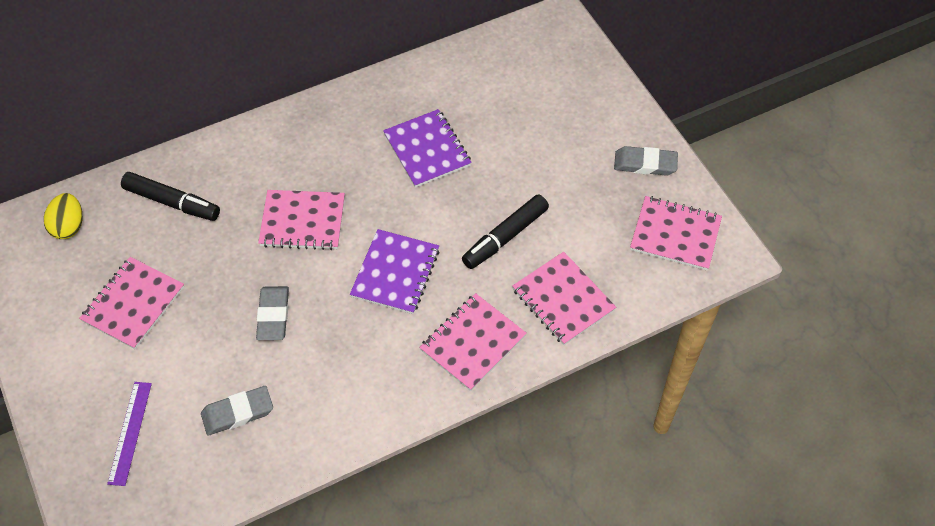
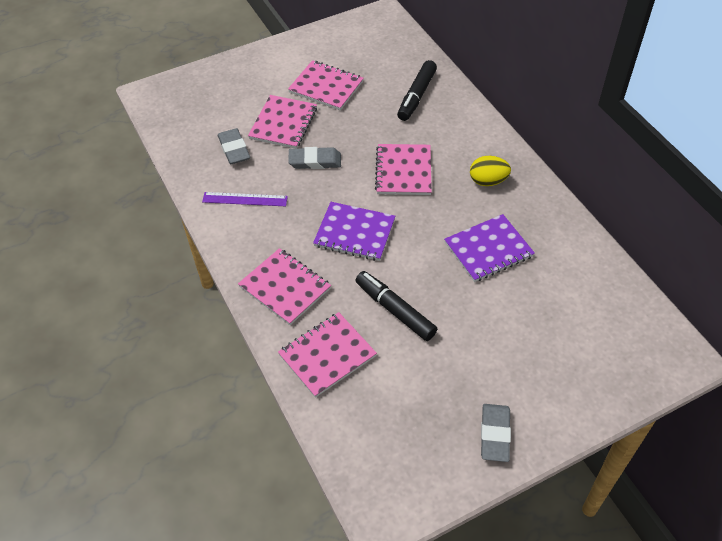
camera: 90 degrees right, 5 degrees down
yellow egg [44,193,82,239] -> yellow egg moved to [470,156,511,186]
purple ruler [107,382,152,486] -> purple ruler moved to [202,192,288,206]
pink notebook [630,196,722,271] -> pink notebook moved to [248,95,317,149]

